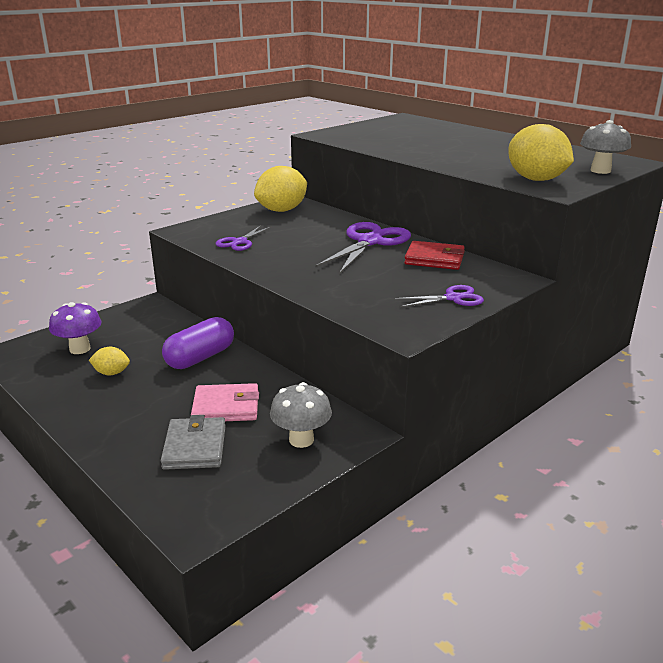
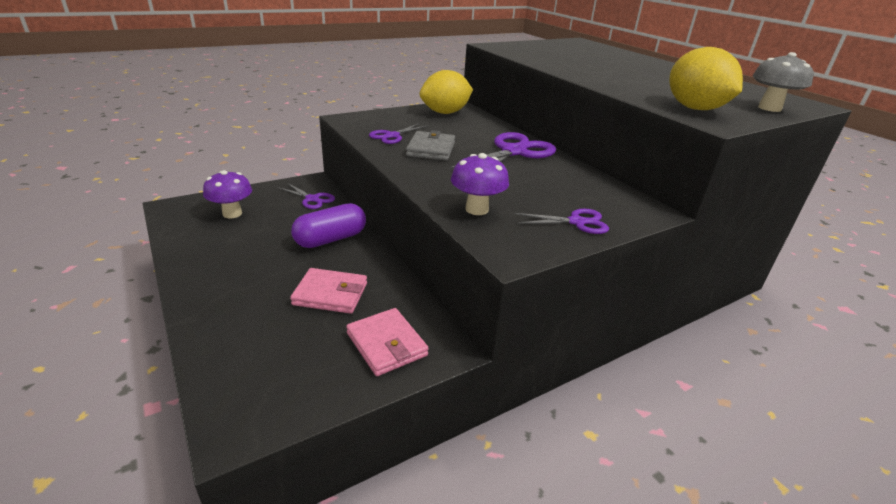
camera: 10 degrees right, 5 degrees up
yellow lemon [89,347,130,376] -> none
grey wallet [161,415,226,470] -> grey wallet moved to [406,130,455,161]
grey mushroom [270,382,332,448] -> pink wallet [346,308,429,376]
red wallet [404,241,465,270] -> none
none -> purple scissors [277,183,335,209]
none -> purple mushroom [451,153,509,215]

